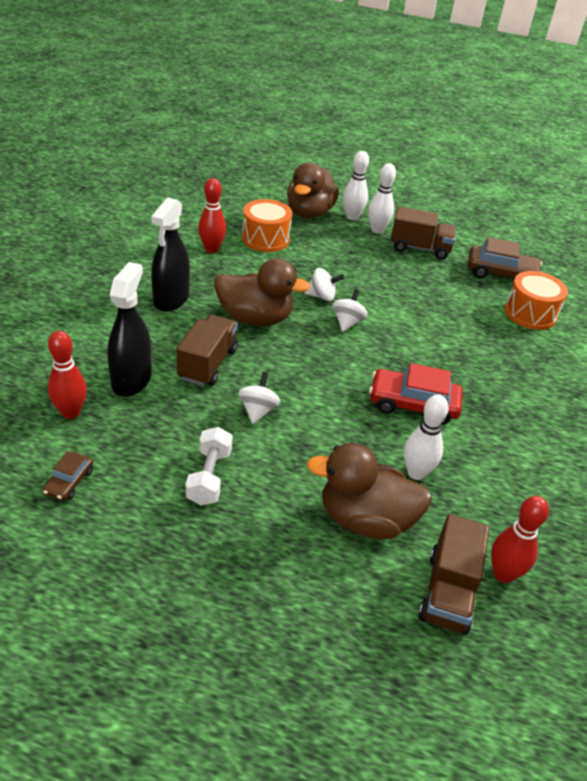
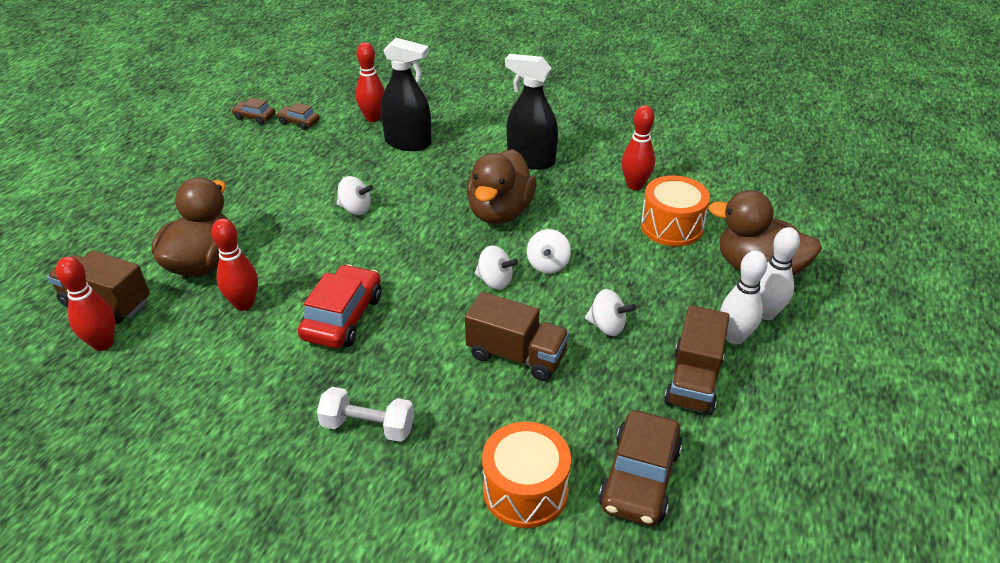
camera: 100 degrees right, 0 degrees up
brown truck [177,315,238,386] -> brown truck moved to [465,292,570,381]
white dumbbell [186,427,233,505] -> white dumbbell moved to [317,387,414,442]
white bowling pin [404,395,449,480] -> red bowling pin [211,218,258,311]
none -> brown car [232,98,275,124]
none -> white spinning top [585,289,636,336]

